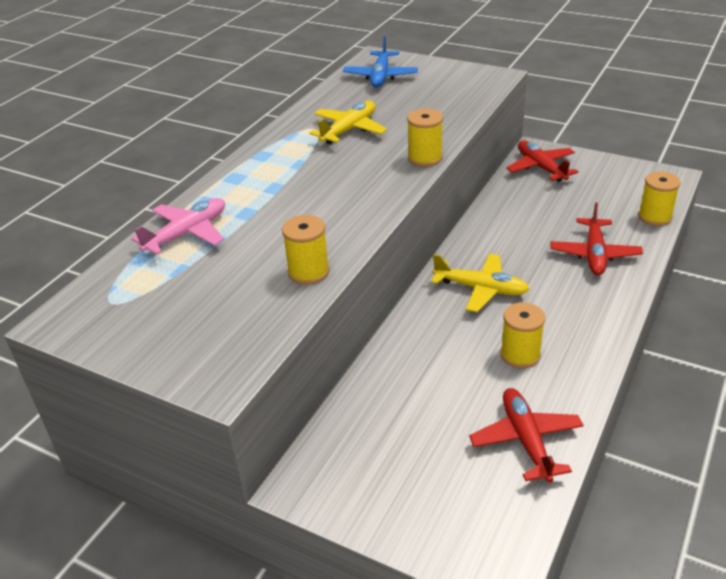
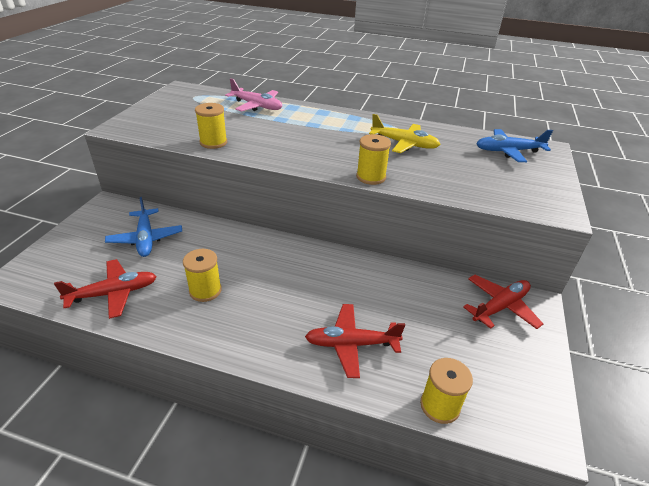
camera: 75 degrees right, 0 degrees up
yellow plane [431,254,529,312] -> none
none -> blue plane [105,197,182,257]

